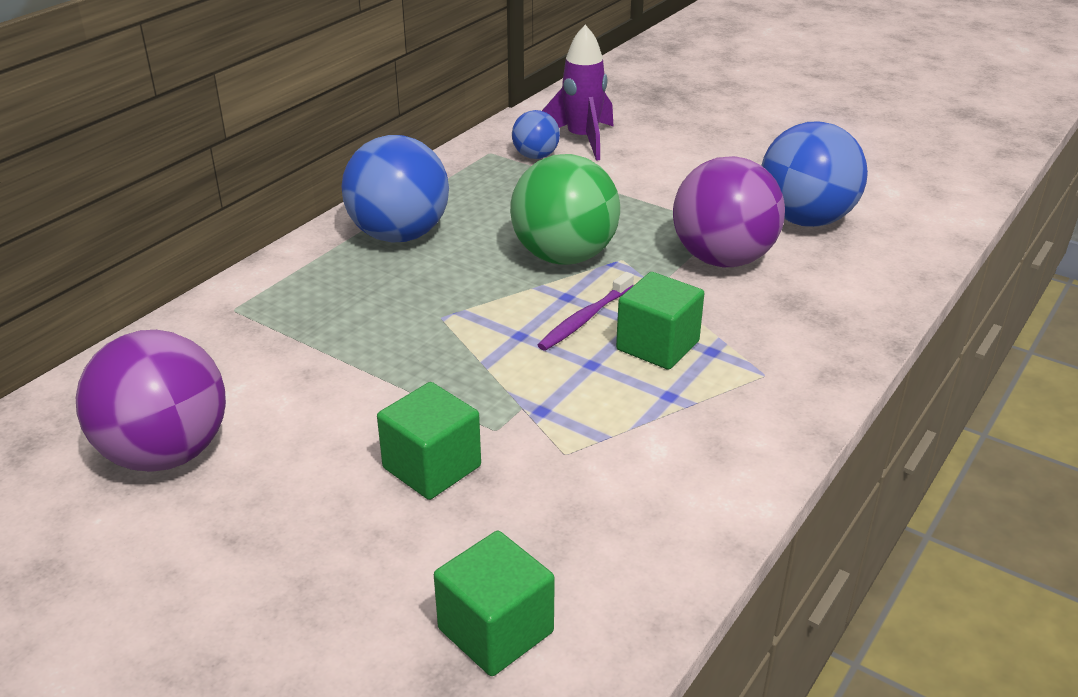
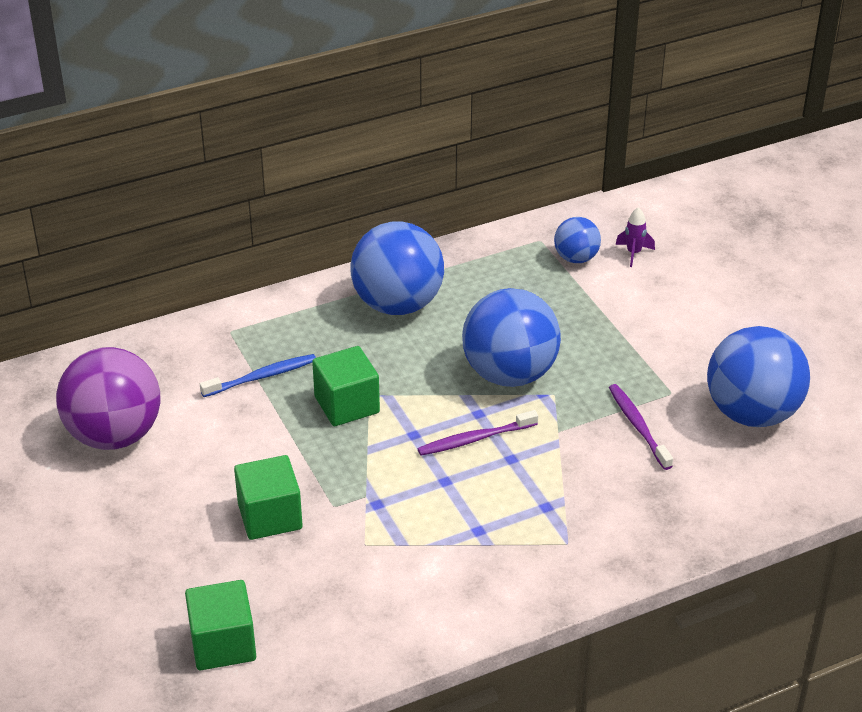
camera: 30 degrees right, 5 degrees up
green ball [510,154,620,265] -> blue ball [462,288,561,387]
purple rocket [542,25,613,161] -> purple rocket [615,207,655,267], size x0.49
green cube [616,272,704,370] -> green cube moved to [312,346,380,426]
purple ball [673,156,785,267] -> purple toothbrush [609,384,673,470]
none -> blue toothbrush [200,354,316,397]

